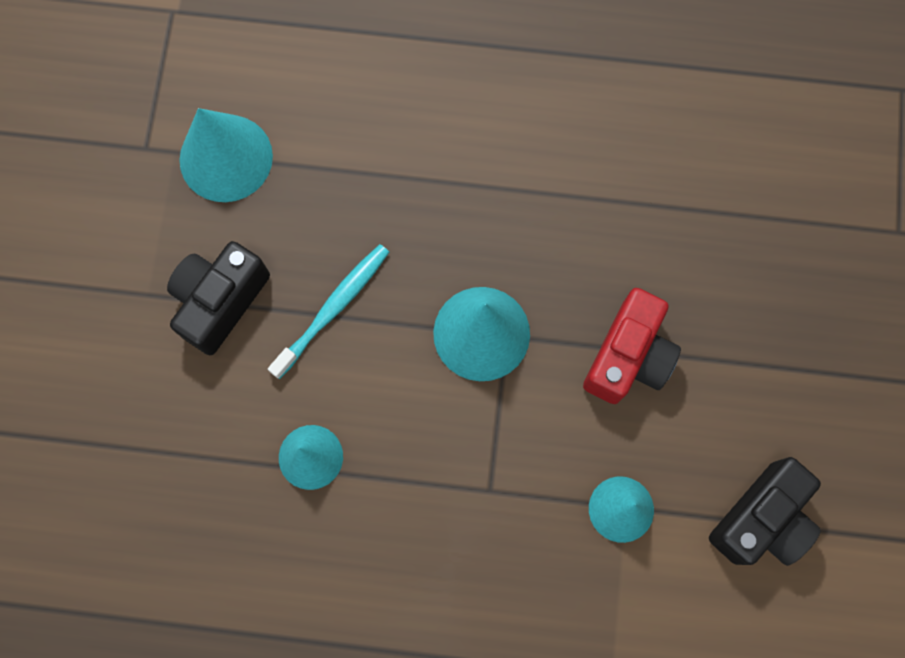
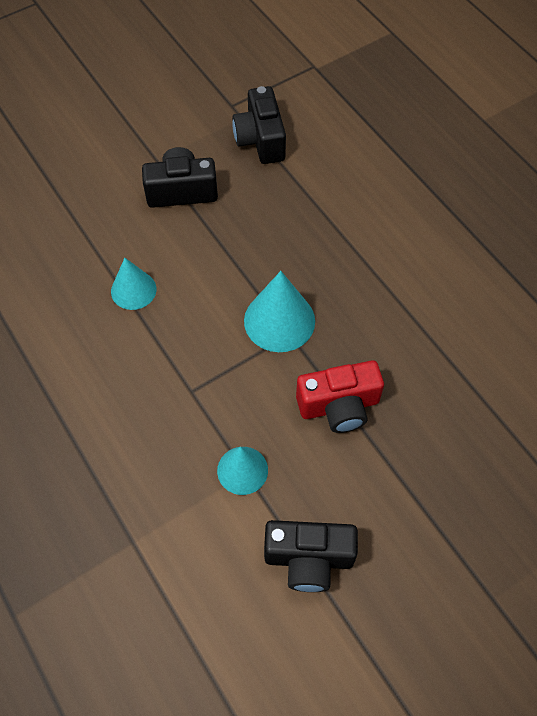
camera: 50 degrees right, 15 degrees down
turquoise cone [179,108,273,202] -> black camera [232,86,286,164]
turquoise toothbrush [268,244,389,379] -> none

